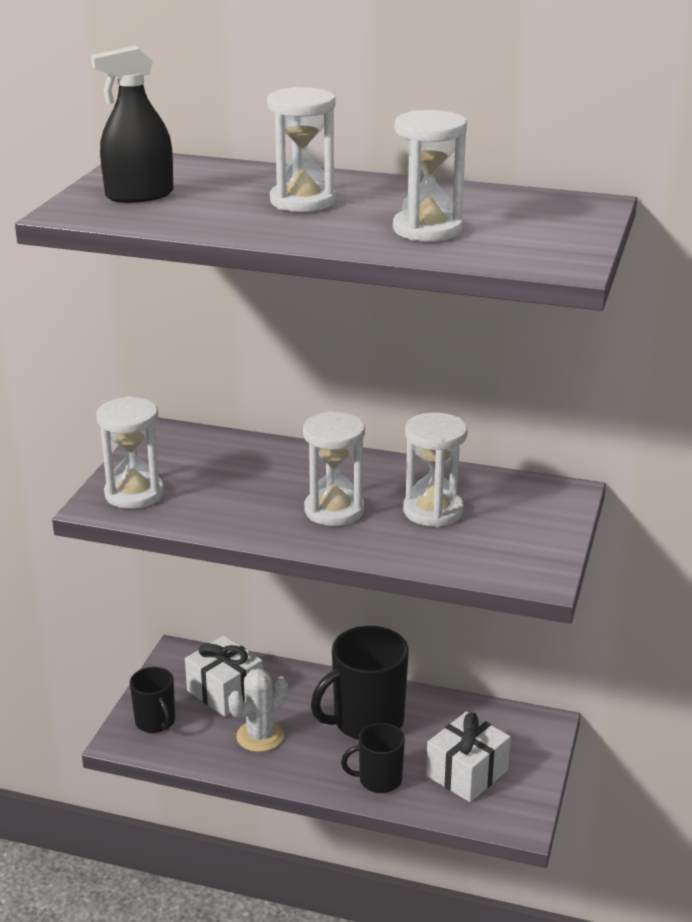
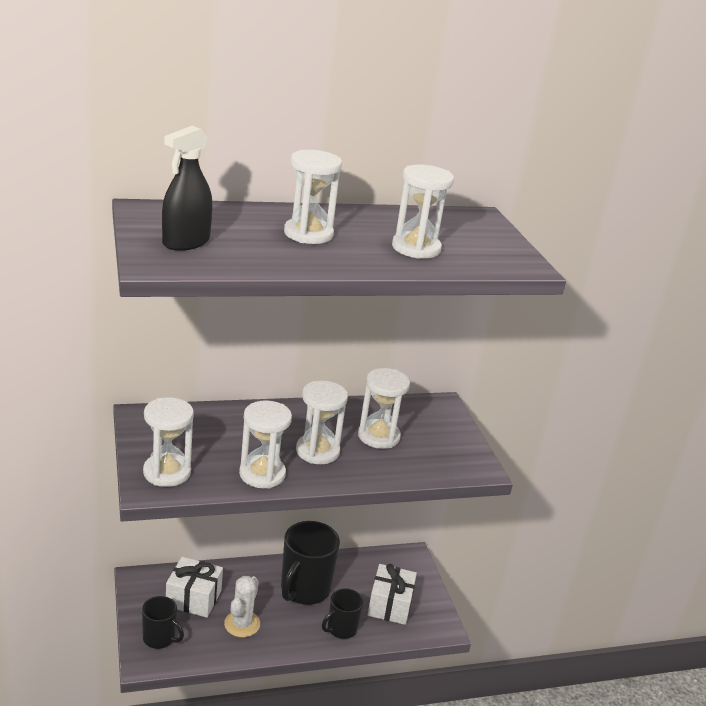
camera: 35 degrees left, 0 degrees up
none -> white hourglass [239,400,292,489]

